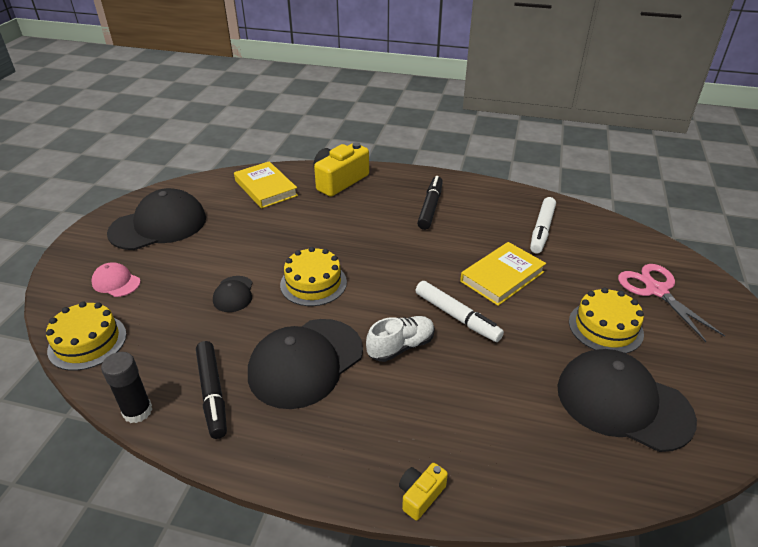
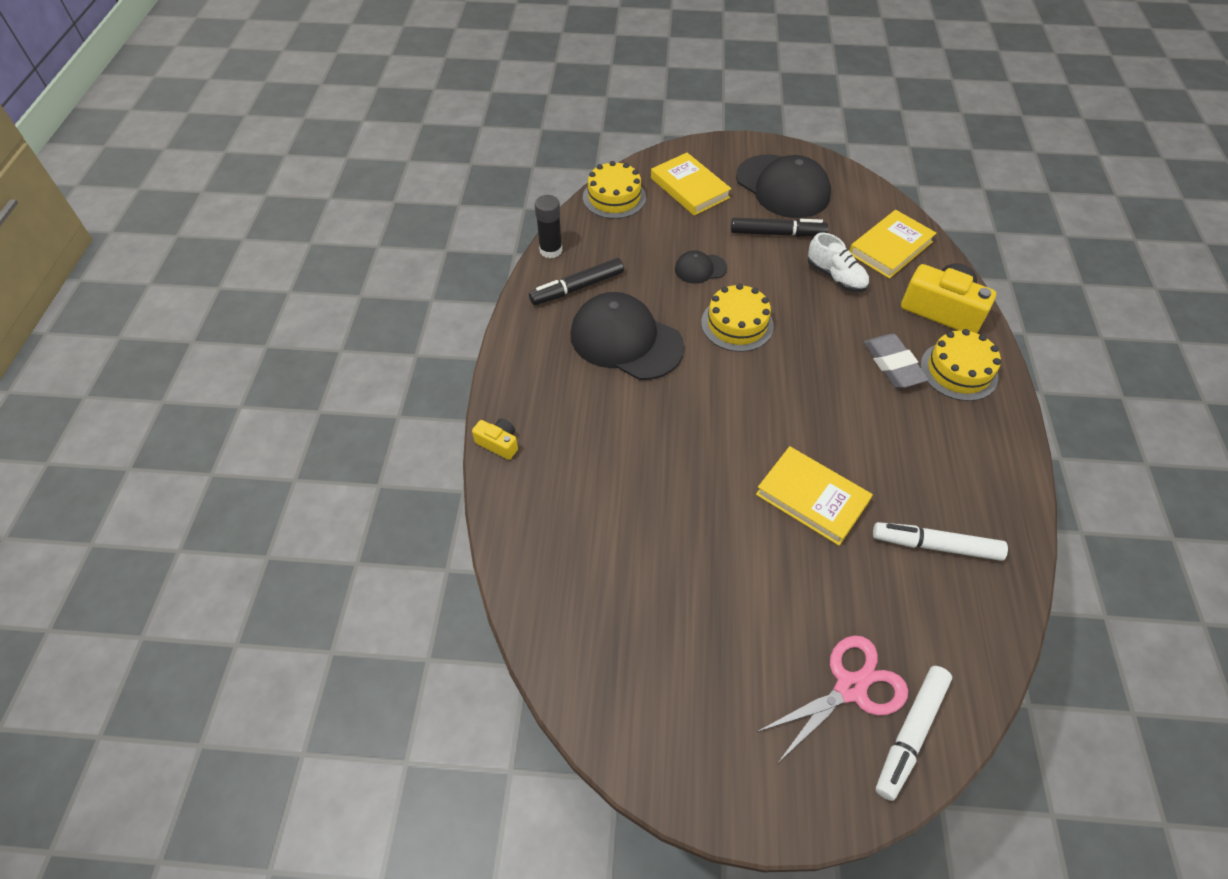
camera: 80 degrees right, 15 degrees up
pink cap [92,262,141,297] -> yellow book [651,153,731,216]
white shoe [366,316,435,362] -> white shoe moved to [808,233,869,292]
white marker [415,281,504,342] -> white marker moved to [876,666,952,801]
black marker [417,176,443,230] -> black marker moved to [731,218,828,237]
black cap [557,349,697,452] -> none
yellow cake [569,287,644,353] -> yellow cake moved to [920,329,1001,401]
none -> grey eraser [864,334,929,388]

